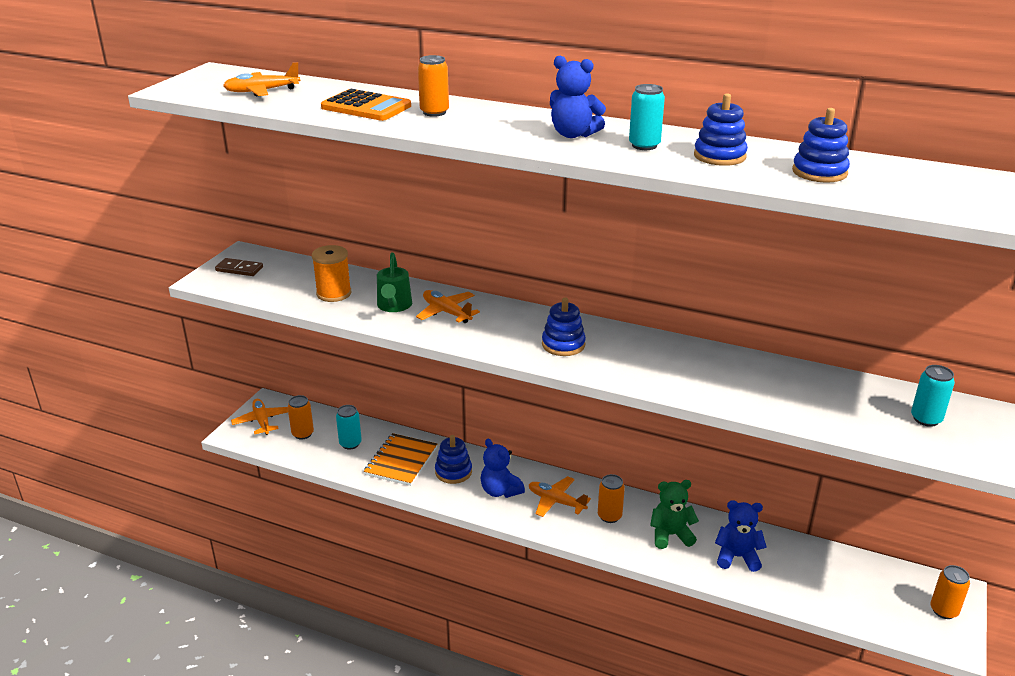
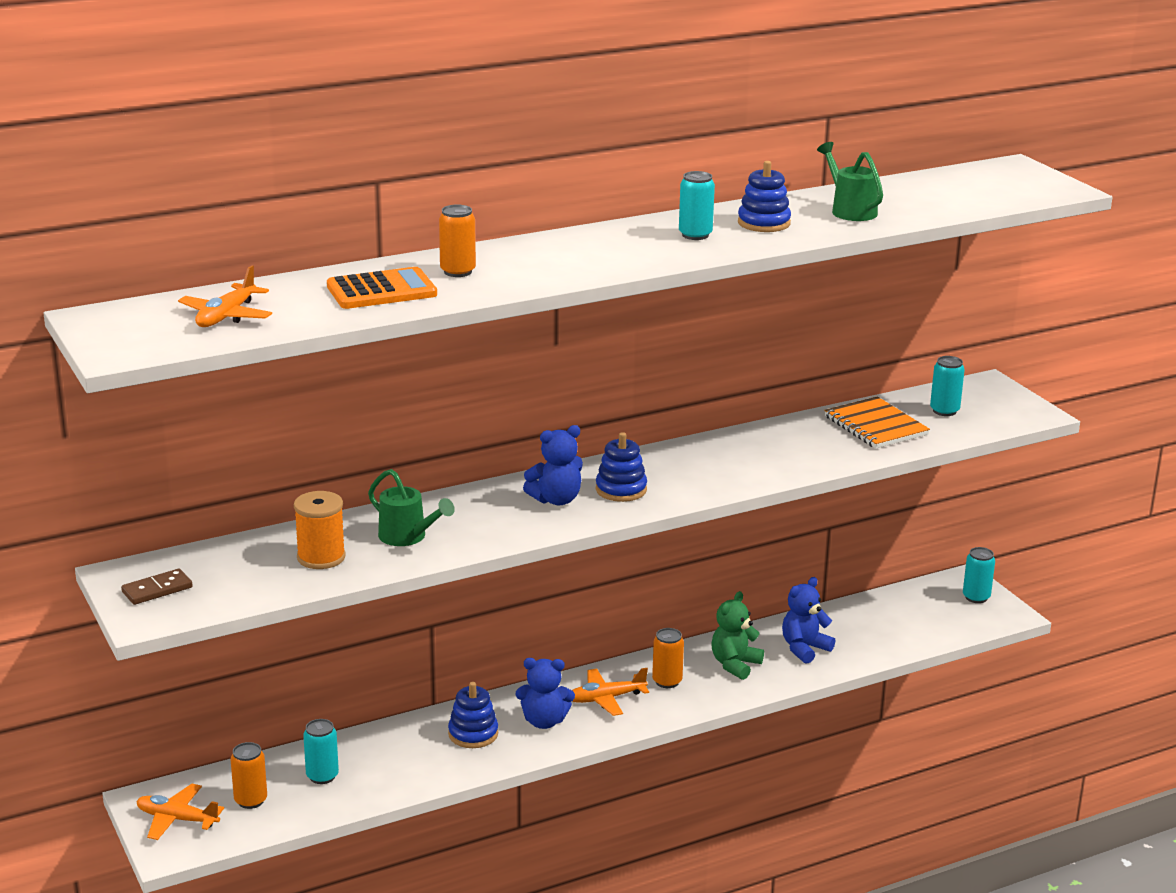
camera: 50 degrees left, 5 degrees down
orange notebook [364,433,437,486] -> orange notebook moved to [824,396,930,449]
orange plane [416,290,480,323] -> none
blue teddy bear [550,56,606,138] -> blue teddy bear moved to [523,425,583,505]
blue stacking toy [792,108,850,182] -> green watering can [817,142,883,221]
orange can [930,565,970,619] -> turquoise can [963,547,995,603]

